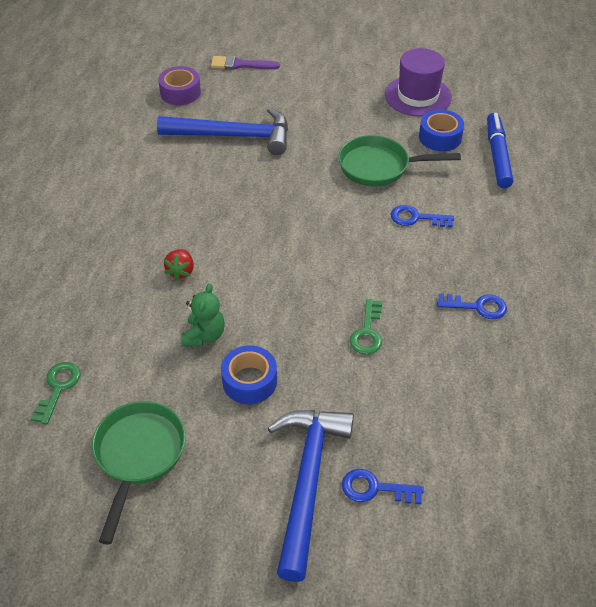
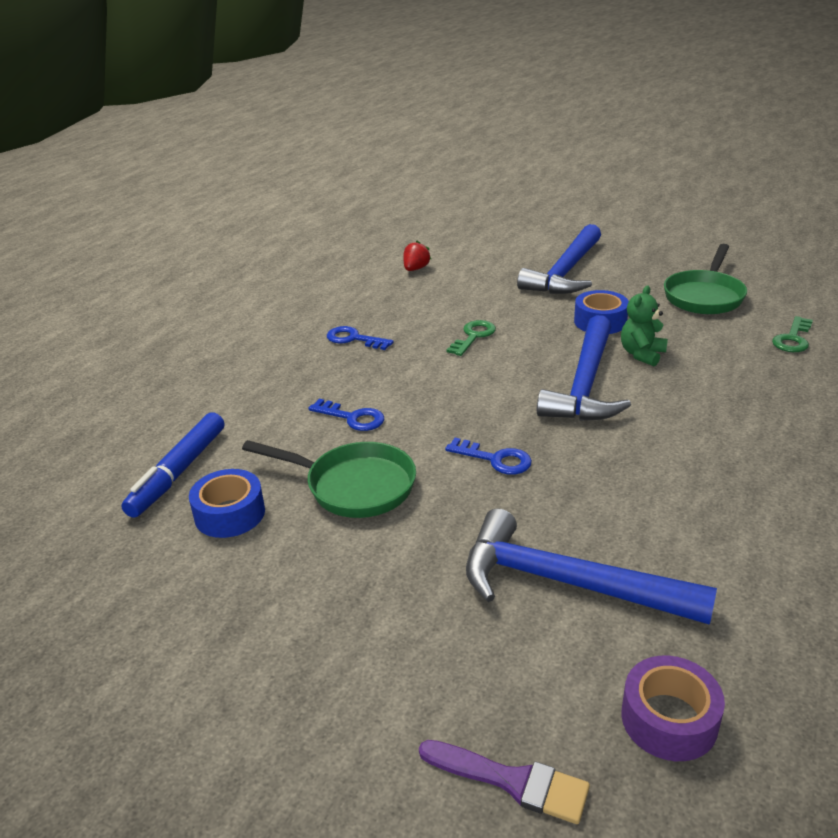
camera: 160 degrees left, 15 degrees down
red strawberry [164,249,194,281] -> red strawberry moved to [403,241,431,271]
blue key [342,469,424,504] -> blue key moved to [445,438,532,475]
purple hat [385,48,452,117] -> none
none -> blue hammer [537,315,631,421]

